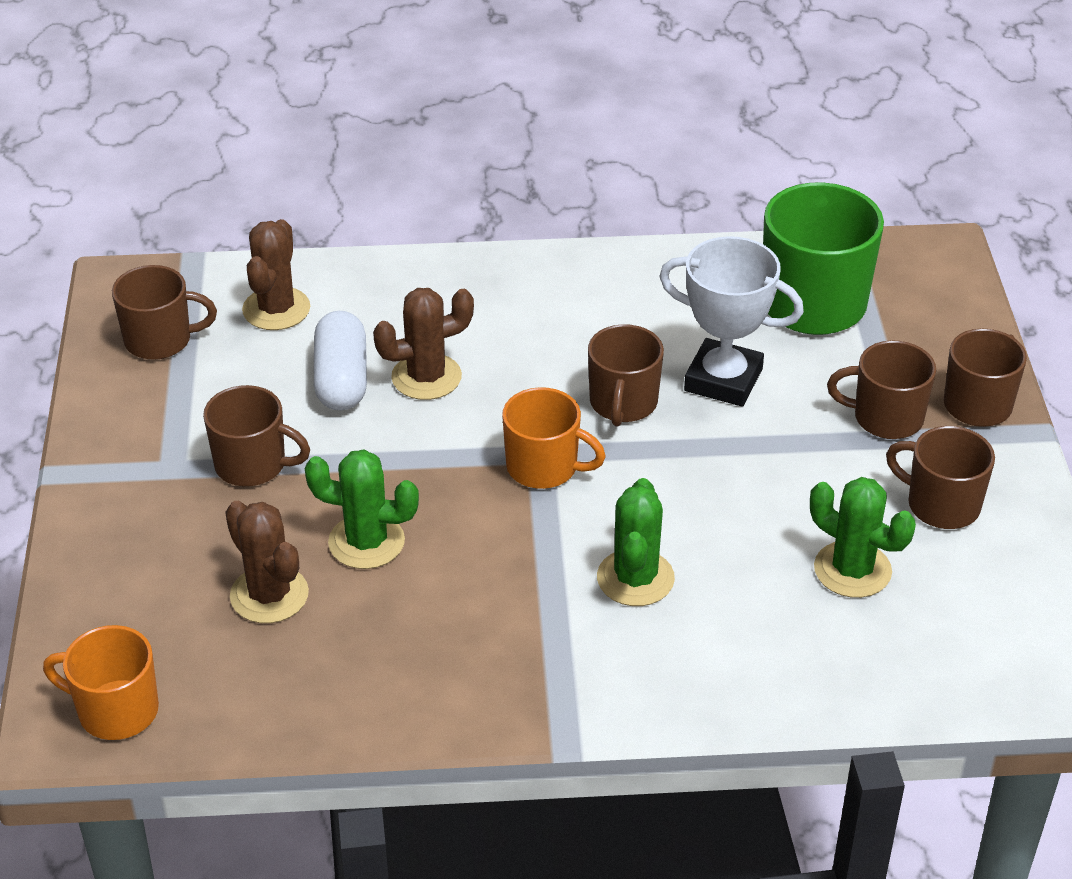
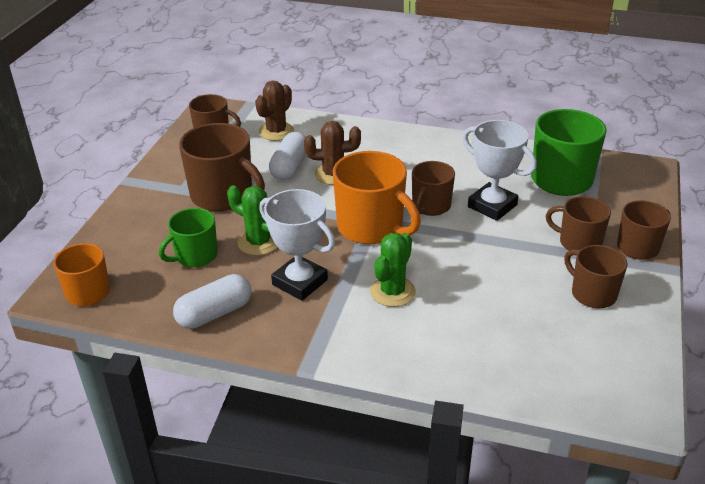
camera: 20 degrees right, 5 degrees down
brown mug [203,385,310,486] -> brown mug [179,123,265,211], size x1.63
brown cactus [225,501,309,623] -> green mug [159,208,218,267]
orange mug [502,387,606,489] -> orange mug [333,151,421,244], size x1.63
green cactus [810,477,916,598] -> none
none -> white capsule [173,274,252,329]
none -> white trophy [259,189,335,301]

